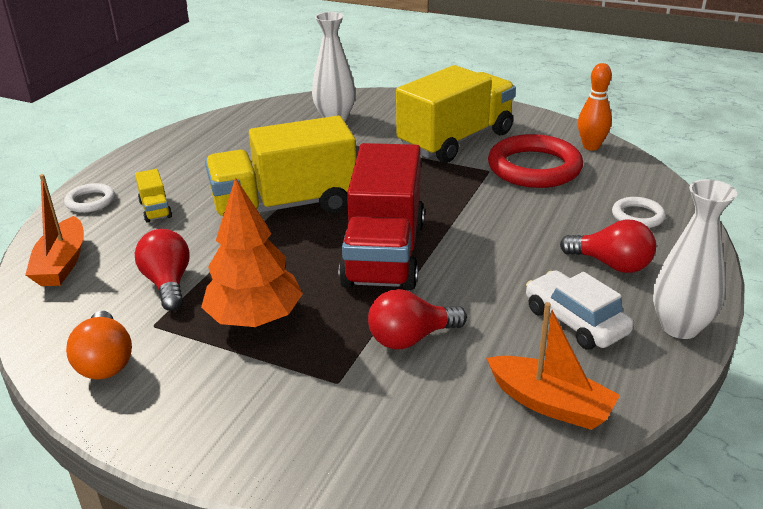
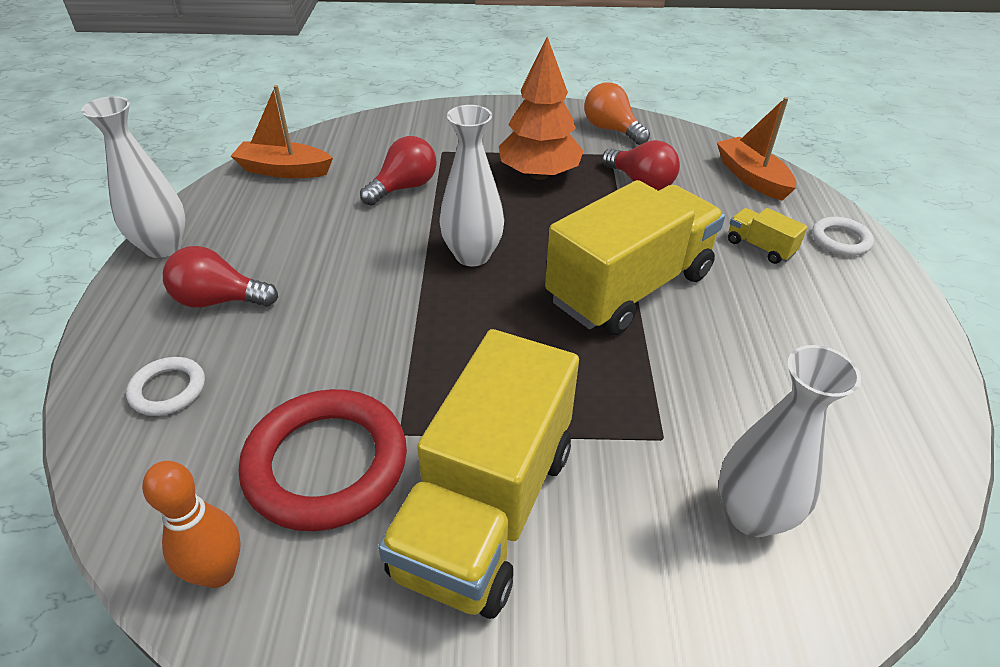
camera: 155 degrees right, 10 degrees up
red truck [339,143,425,290] -> white vase [439,105,504,266]
white car [526,271,634,350] -> none

